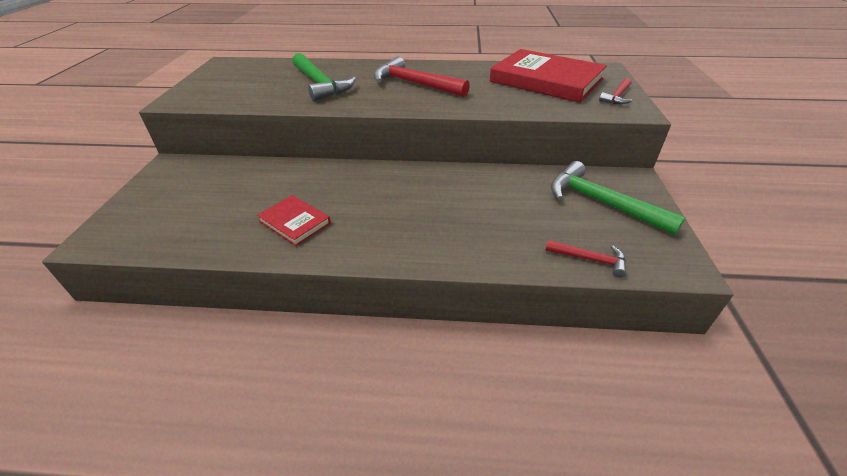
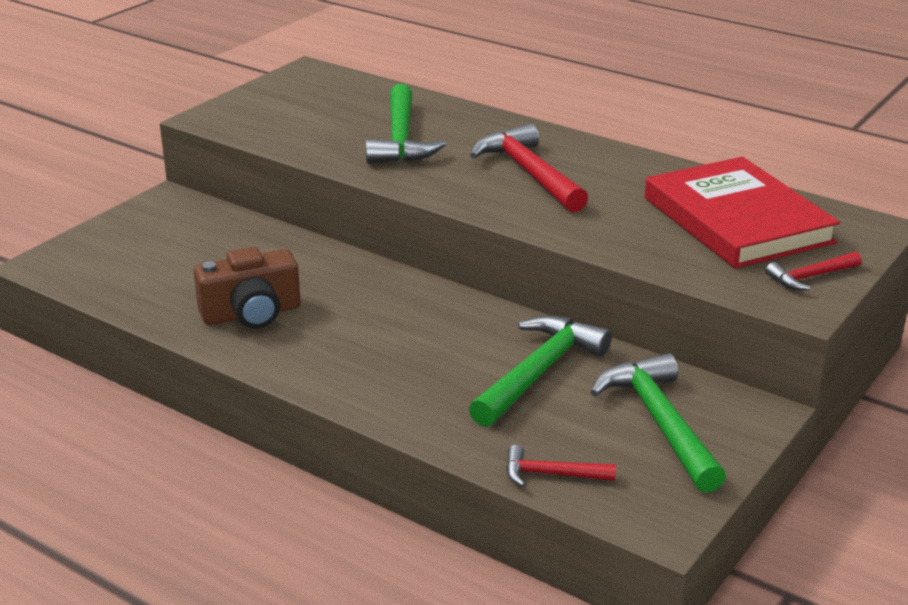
camera: 30 degrees right, 10 degrees down
red book [257,195,331,246] -> brown camera [194,247,300,329]
red hammer [545,240,626,278] -> red hammer turned 135 degrees clockwise [506,445,616,487]
none -> green hammer [469,315,612,427]

